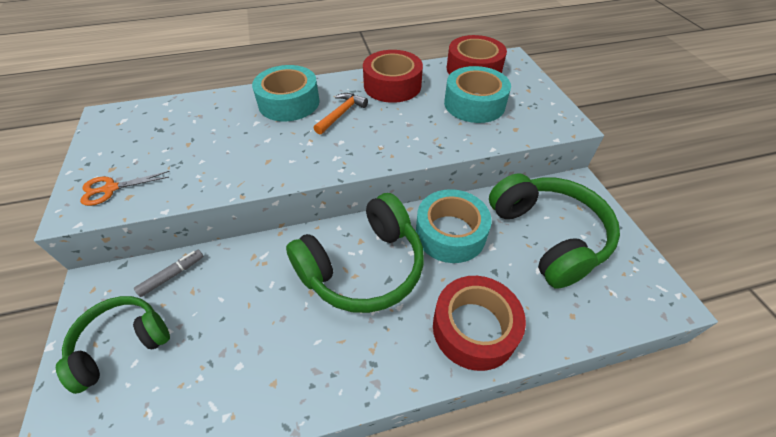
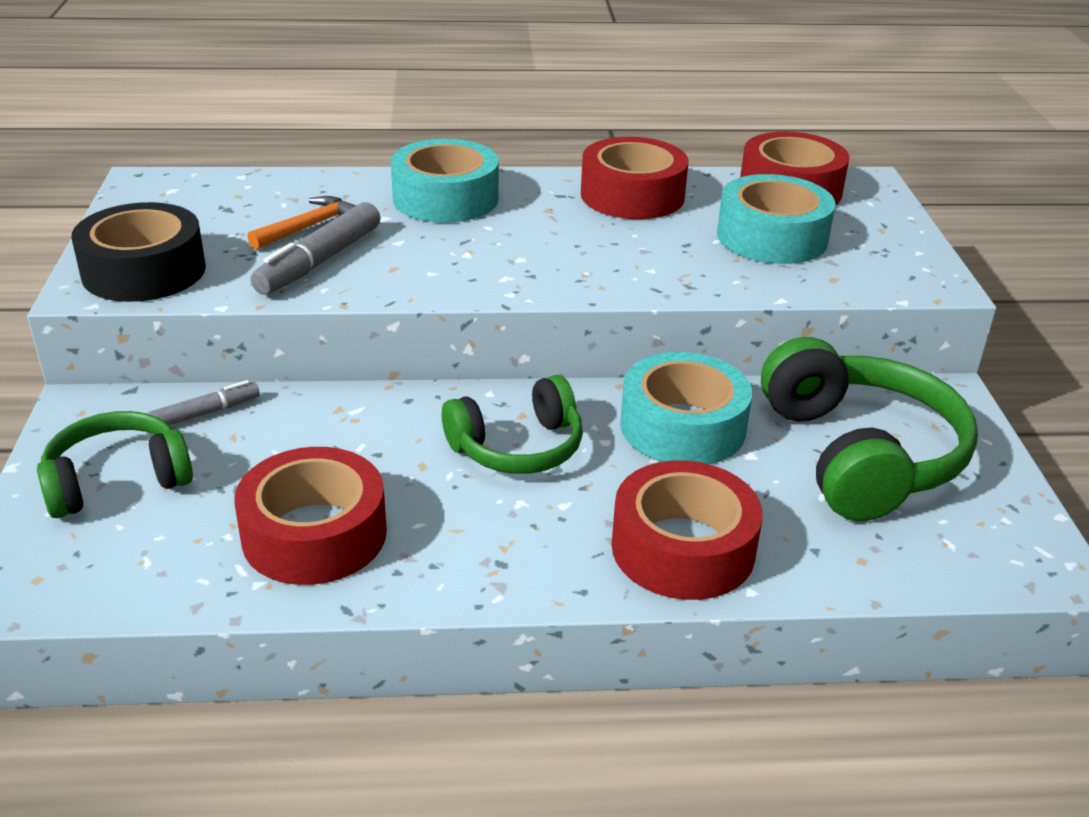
camera: 10 degrees right, 15 degrees down
orange scissors [80,171,170,206] -> black tape [72,202,206,302]
green headphones [286,193,424,313] -> green headphones [442,375,583,474], size x0.63
orange hammer [314,93,368,135] -> orange hammer moved to [247,196,357,250]
none -> red tape [235,447,387,585]
none -> grey marker [251,202,380,295]

